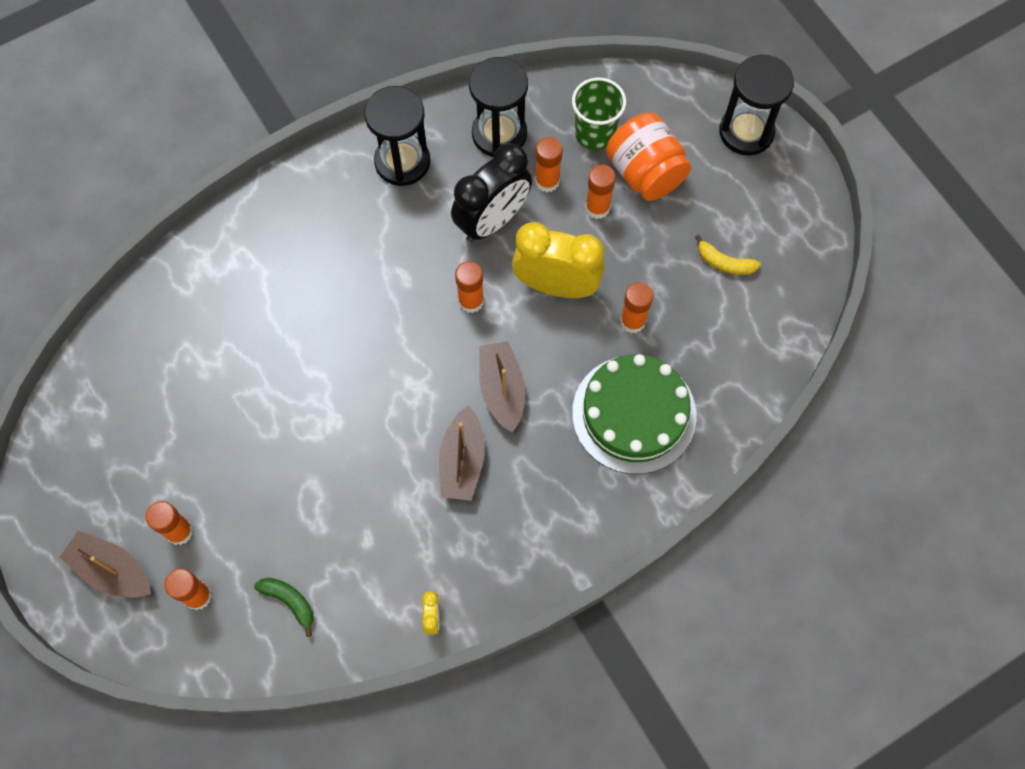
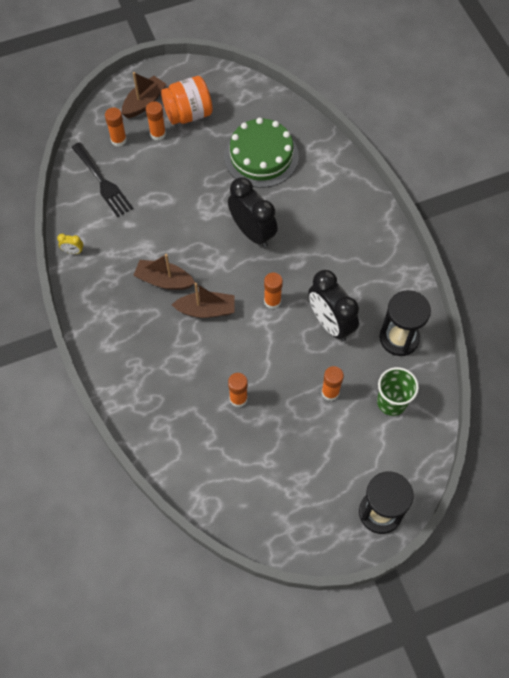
camera: 100 degrees right, 5 degrees down
green banana [254,578,313,637] -> black fork [71,142,133,217]
black hourglass [364,86,430,186] -> none
yellow clock [512,222,605,298] -> none
orange glue stick [535,137,563,192] -> none
green cake [572,354,697,474] -> green cake moved to [224,118,299,188]
orange jar [606,113,691,201] -> orange jar moved to [161,76,213,125]
yellow banana [695,234,761,275] -> none
none -> black clock [228,177,278,248]

